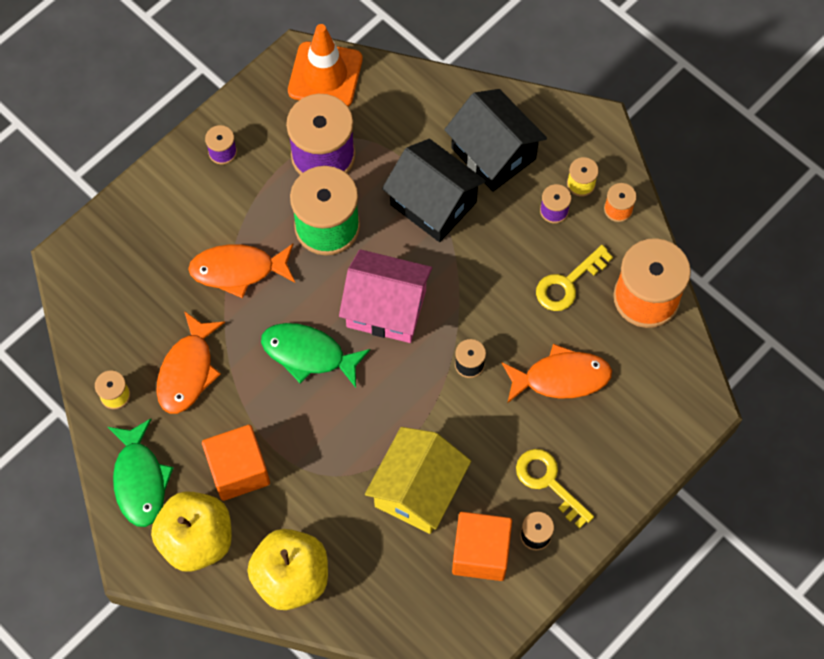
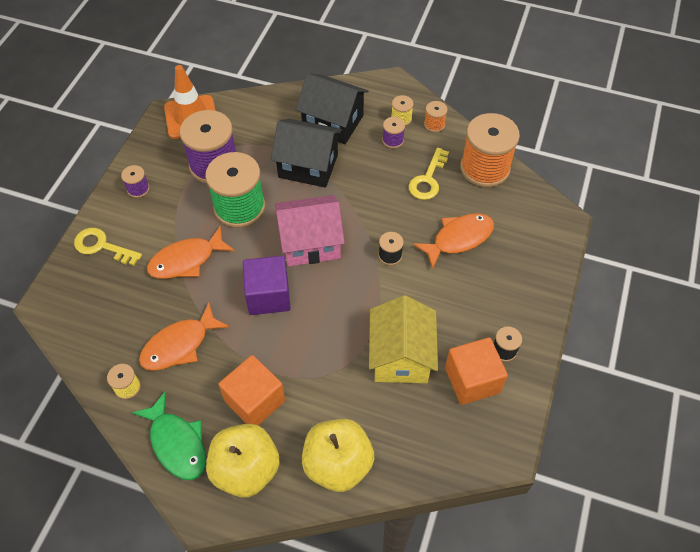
camera: 25 degrees left, 10 degrees down
orange fish [156,311,225,414] -> orange fish turned 60 degrees clockwise [139,303,229,371]
green fish [261,323,370,388] -> purple cube [243,256,291,315]
yellow key [516,449,594,528] -> yellow key moved to [74,228,142,266]

